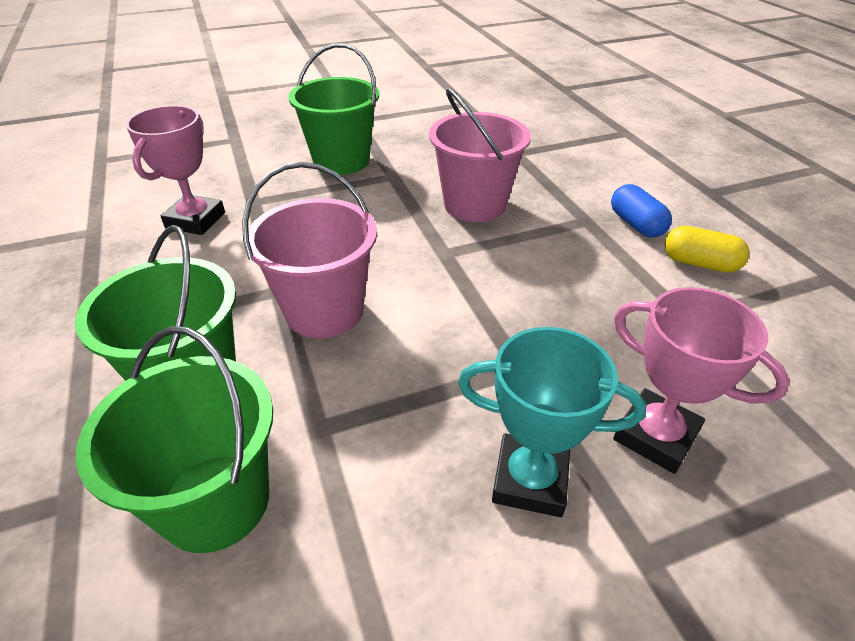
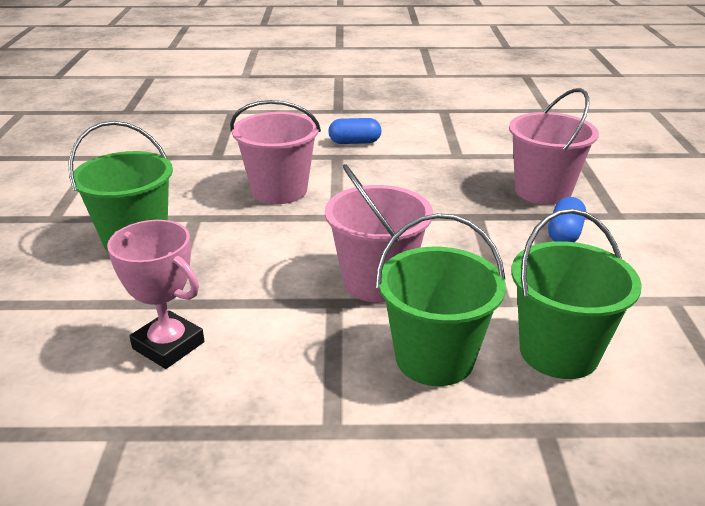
camera: 70 degrees left, 10 degrees down
turquoise trophy [458,327,646,517] -> blue capsule [548,197,586,242]
pink trophy [613,287,790,474] -> pink bucket [509,88,599,205]
yellow capsule [664,226,750,273] -> none

